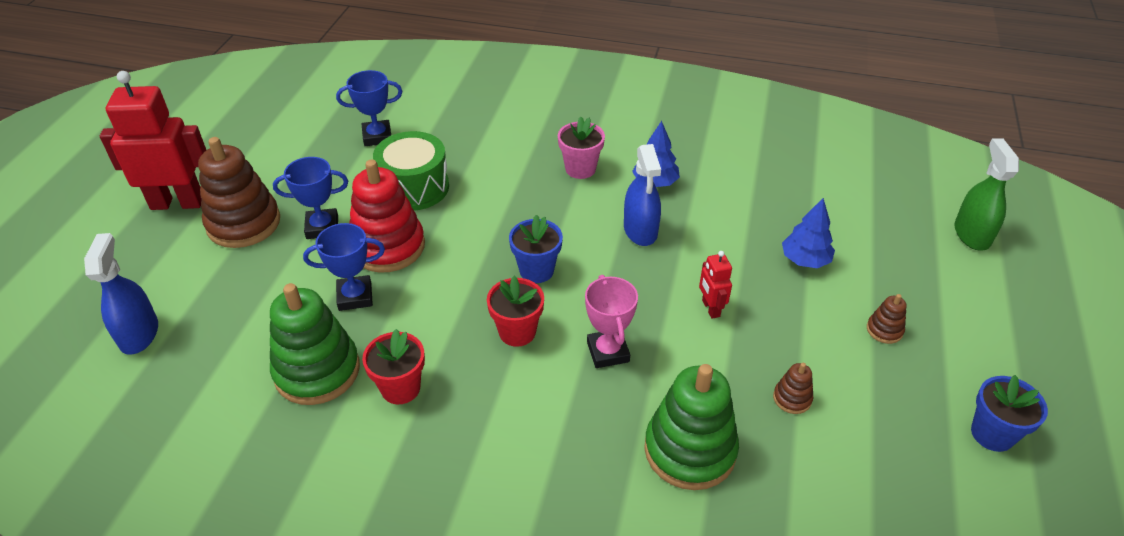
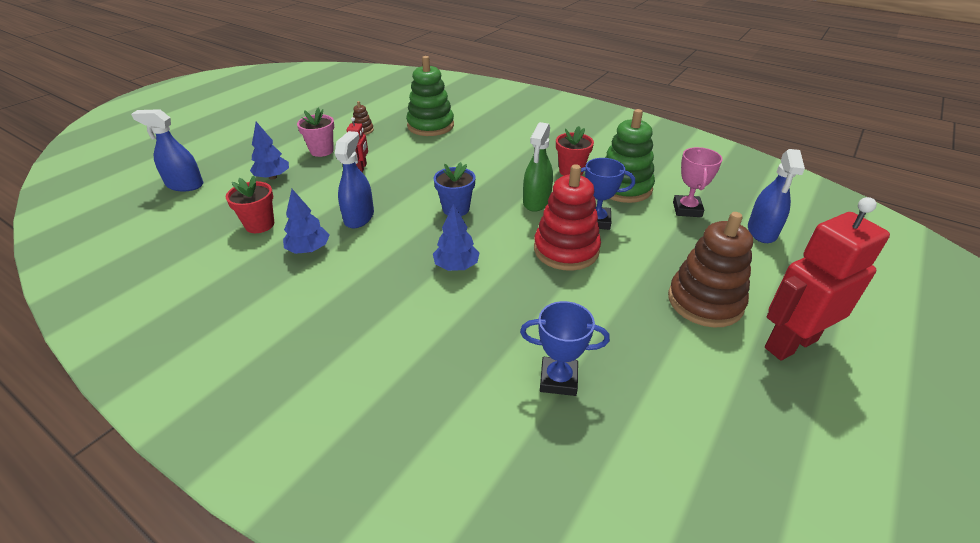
camera: 160 degrees left, 5 degrees down
red robot [100,71,206,210] -> red robot turned 135 degrees clockwise [765,197,890,360]
blue trophy [273,157,348,239] -> none
green drum [373,131,449,211] -> none
red flower pot [487,276,544,347] -> red flower pot moved to [226,175,274,233]
pink flower pot [558,117,605,179] -> pink flower pot moved to [297,108,334,157]
pink trophy [585,275,638,368] -> pink trophy moved to [673,147,723,217]
brown stacking toy [867,294,907,344] -> none
green spray bottle [955,138,1019,251] -> green spray bottle moved to [523,122,553,212]
blue flower pot [971,375,1048,452] -> none
none -> blue spray bottle [131,109,203,191]
none -> blue tree [433,204,480,271]

